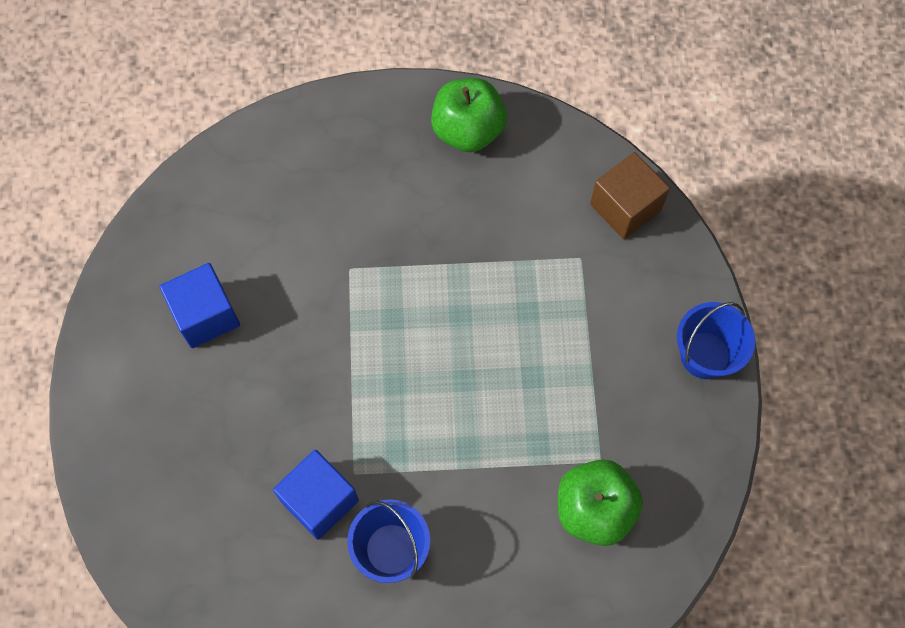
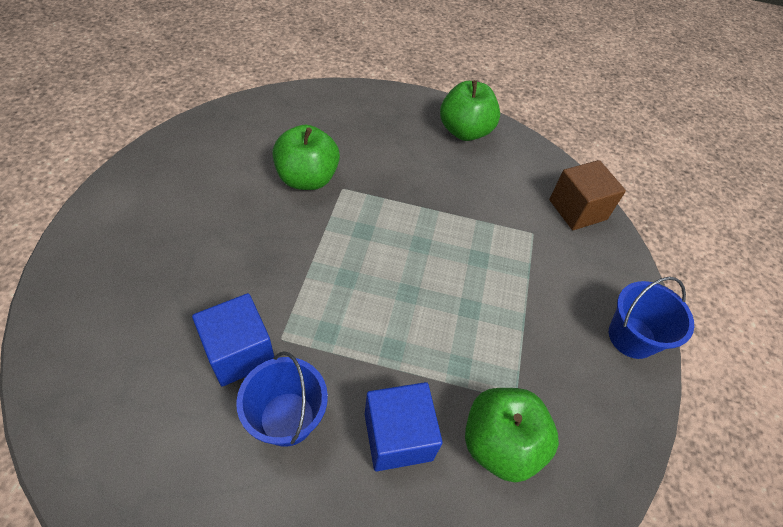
camera: 10 degrees right, 15 degrees down
blue cube [159,263,240,348] -> blue cube moved to [365,382,443,471]
none -> green apple [272,125,340,190]

